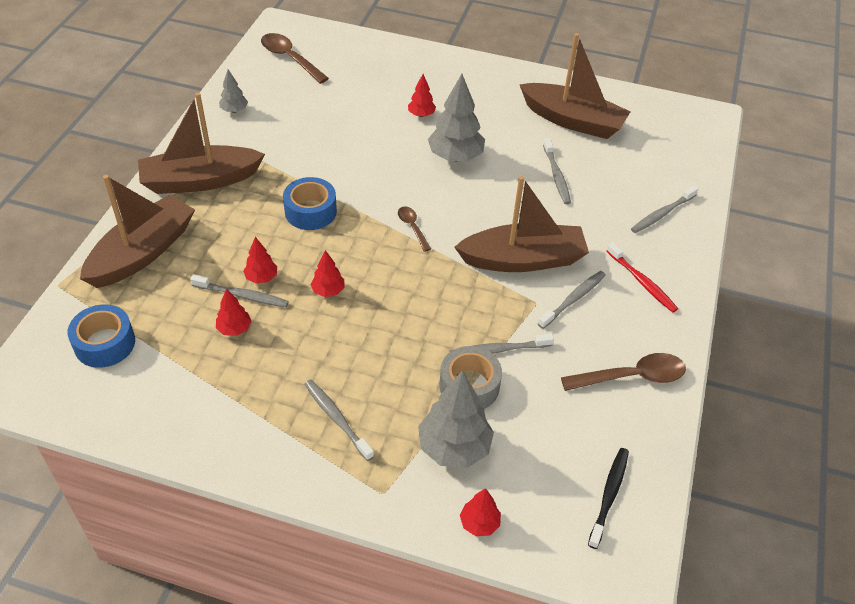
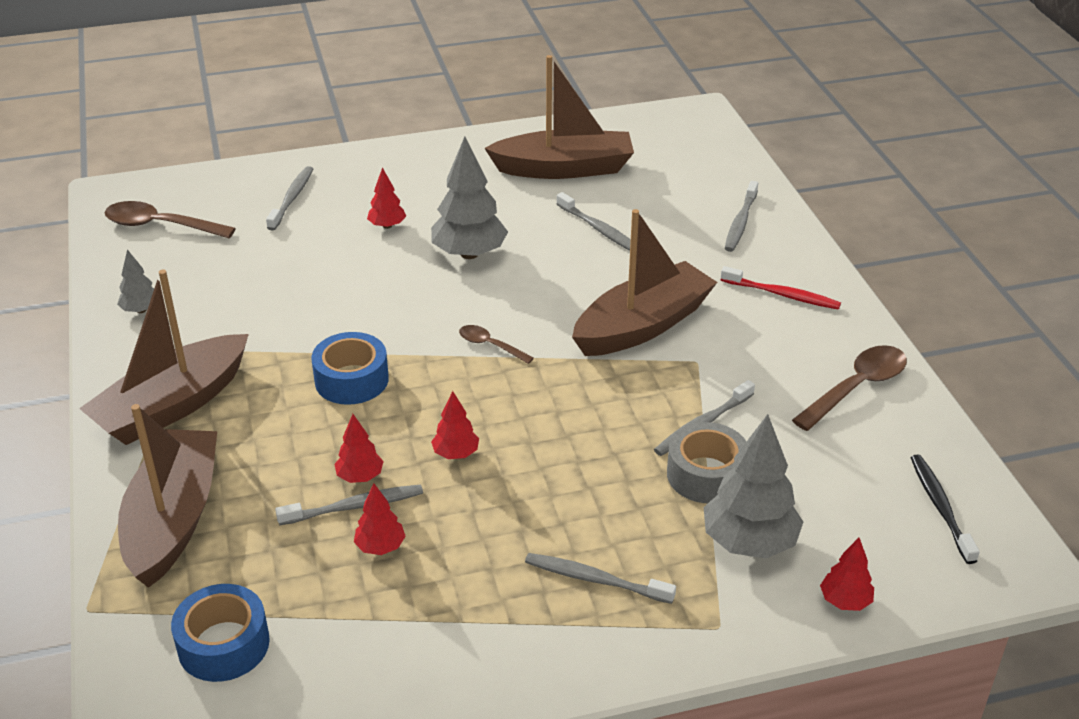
camera: 30 degrees left, 10 degrees down
grey toothbrush [538,271,606,329] -> grey toothbrush moved to [266,166,313,230]

